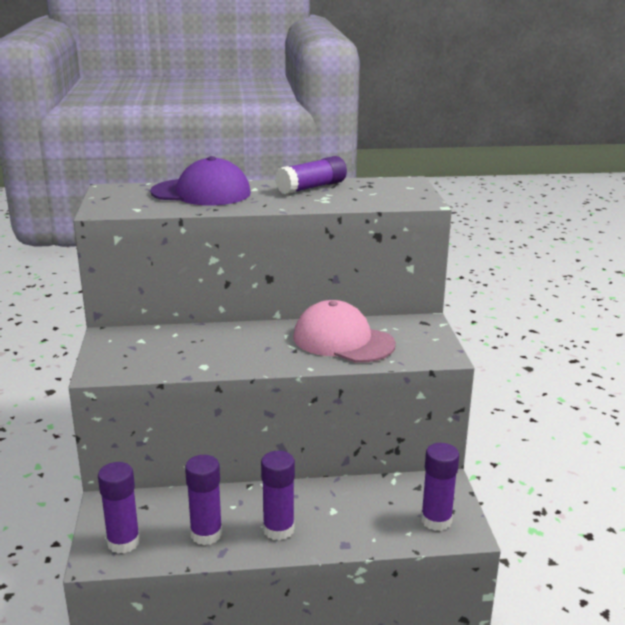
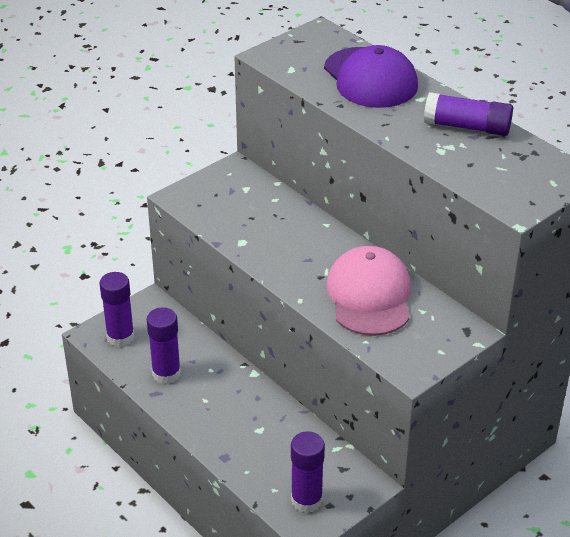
camera: 55 degrees right, 15 degrees up
purple glue stick [261,451,295,541] -> none

